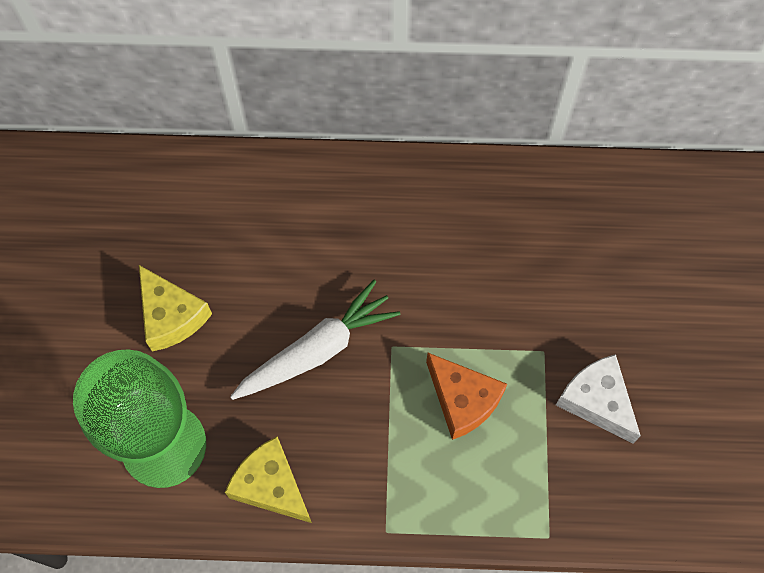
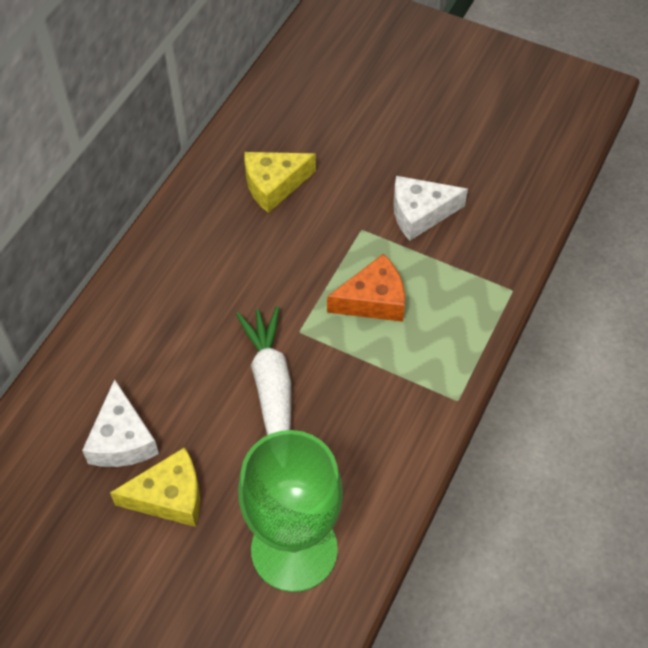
camera: 65 degrees left, 10 degrees down
yellow cheese [225,436,312,523] -> yellow cheese moved to [244,152,316,213]
none -> white cheese [82,379,159,467]

